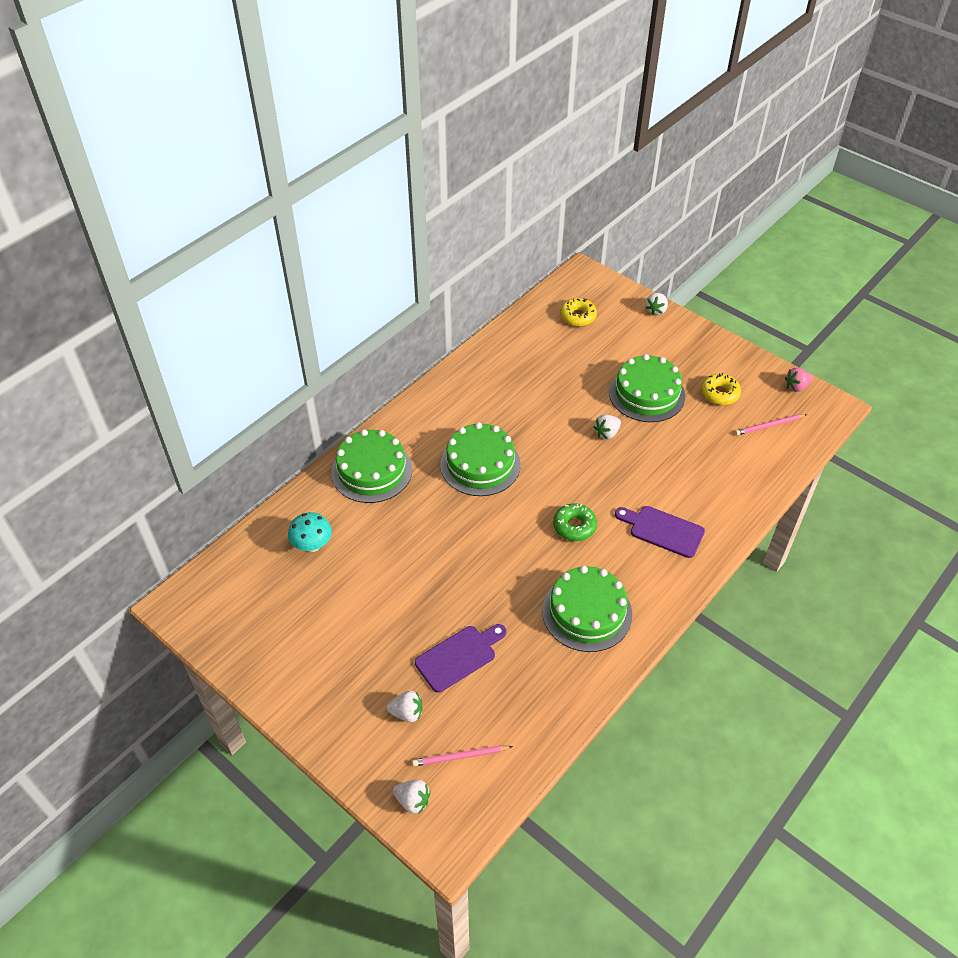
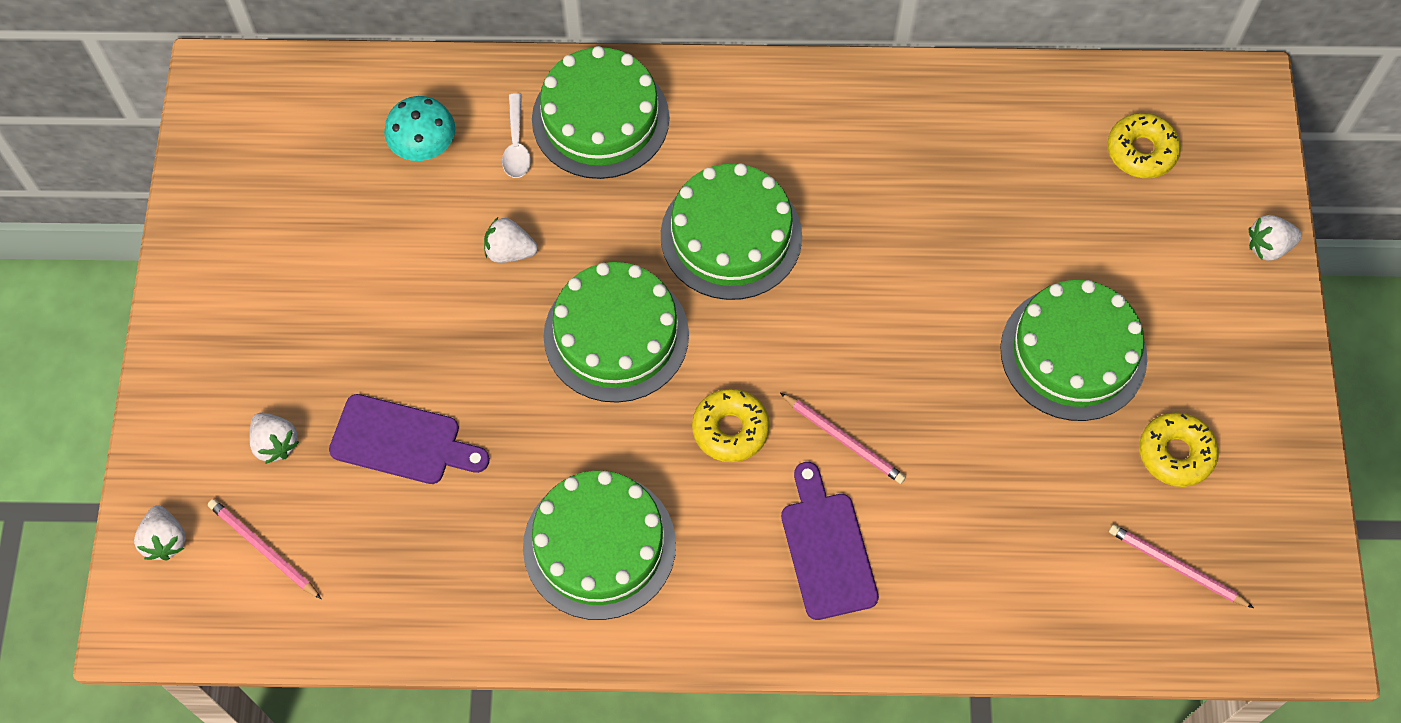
camera: 50 degrees right, 15 degrees up
green donut [553,503,597,541] -> yellow donut [692,388,769,462]
white strawberry [594,414,621,439] -> white strawberry moved to [484,217,538,263]
pink strawberry [785,368,813,392] -> none
none -> white spoon [502,93,531,178]
none -> green cake [543,262,689,403]
none -> pink pencil [780,393,906,484]

